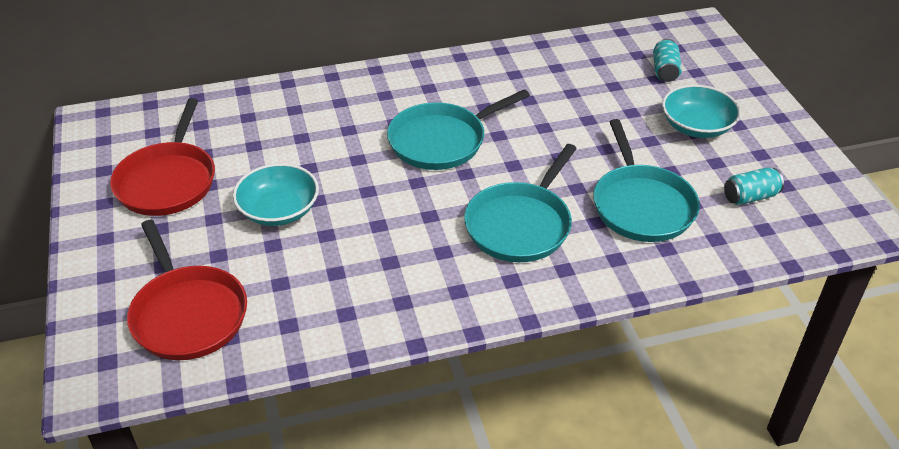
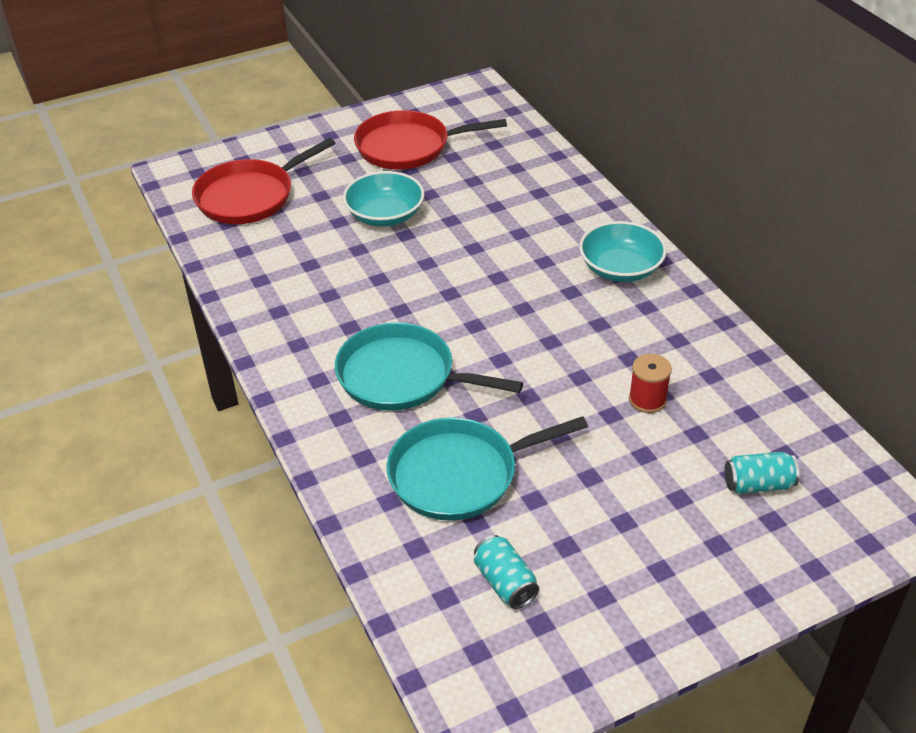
camera: 80 degrees right, 0 degrees up
turquoise pan [387,89,530,170] -> none
turquoise bowl [662,85,741,138] -> turquoise bowl moved to [579,221,667,282]
none -> red spool [629,354,672,413]

